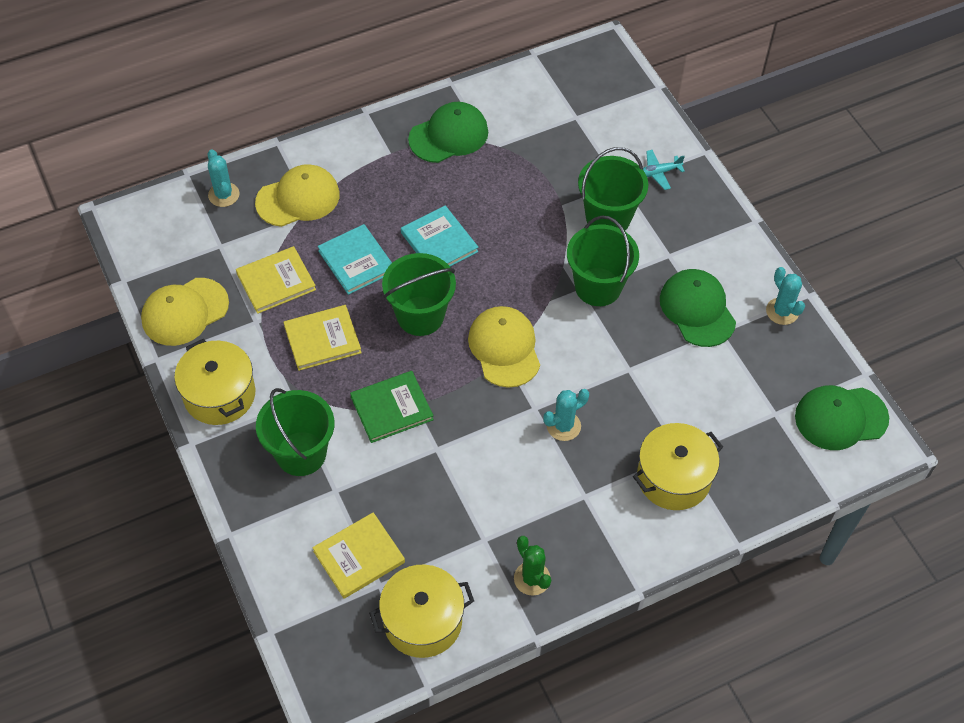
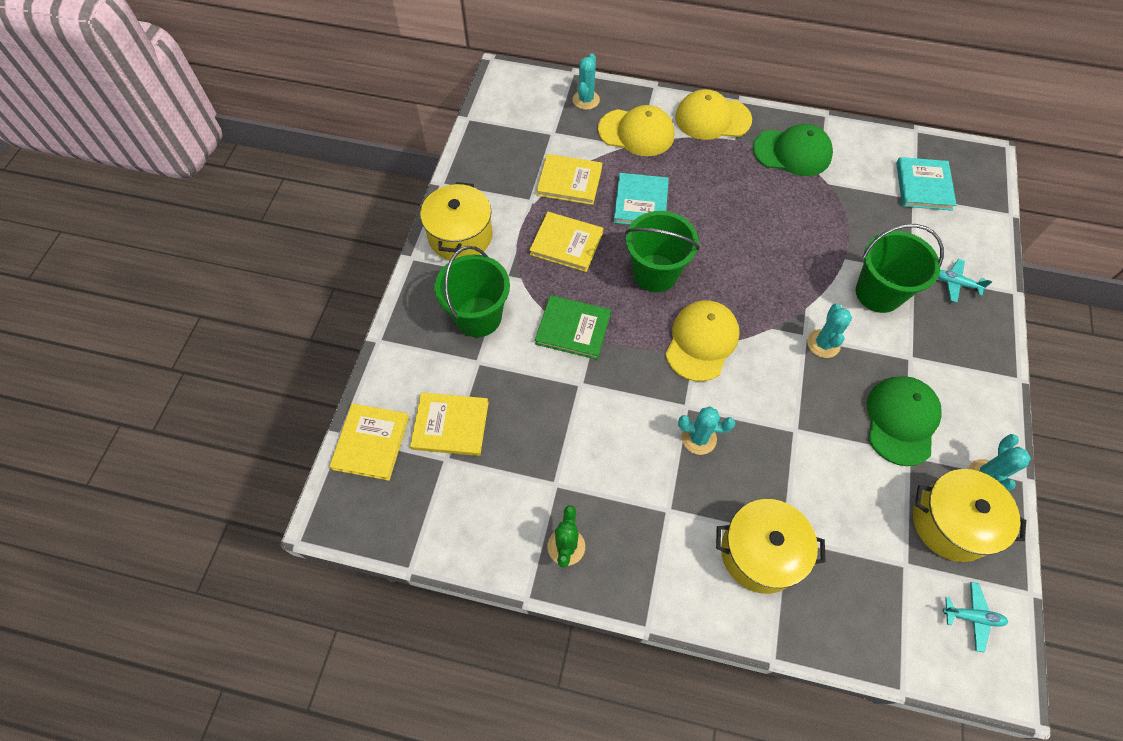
camera: 40 degrees right, 5 degrees up
yellow cap [141,278,229,346] -> yellow cap moved to [675,89,752,140]
yellow pot [369,565,474,658] -> yellow pot moved to [913,469,1026,562]
turquoise book [401,205,479,266] -> turquoise book moved to [896,157,957,211]
green bucket [567,216,639,306] -> turquoise cactus [807,304,852,358]
green cap [795,385,889,450] -> turquoise plane [943,582,1008,653]
none -> yellow book [329,403,409,481]

